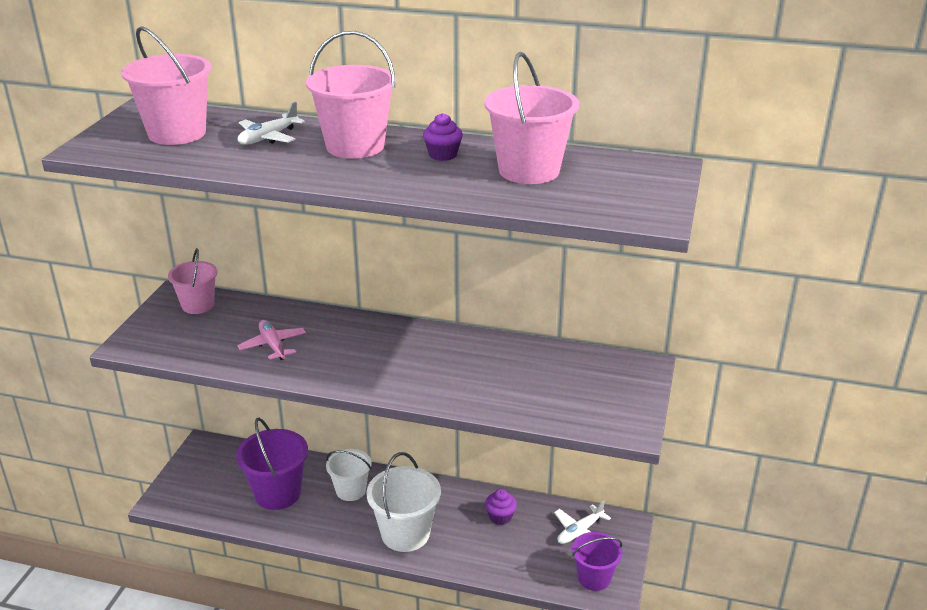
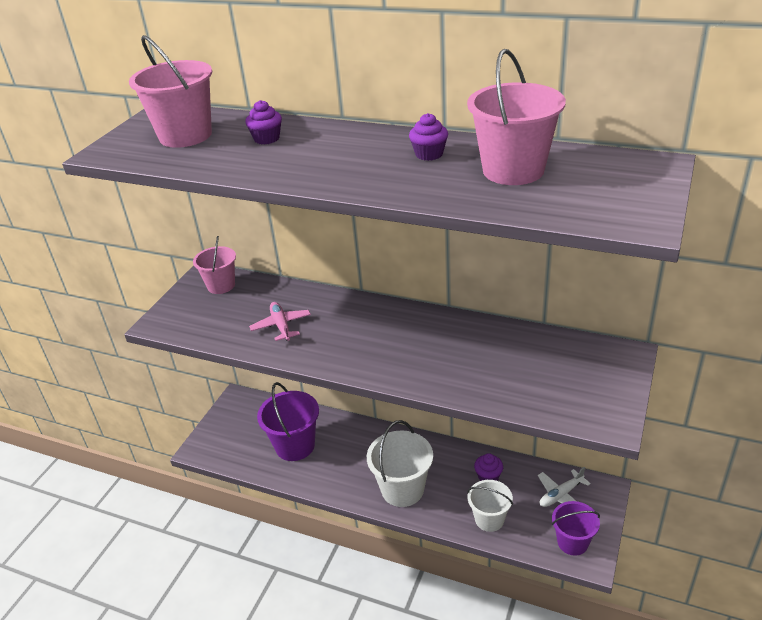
camera: 10 degrees right, 5 degrees up
white plane [238,102,305,145] -> purple cupcake [245,100,282,144]
pink bucket [306,31,396,159] -> none
white bucket [326,449,372,501] -> white bucket moved to [467,480,513,532]

